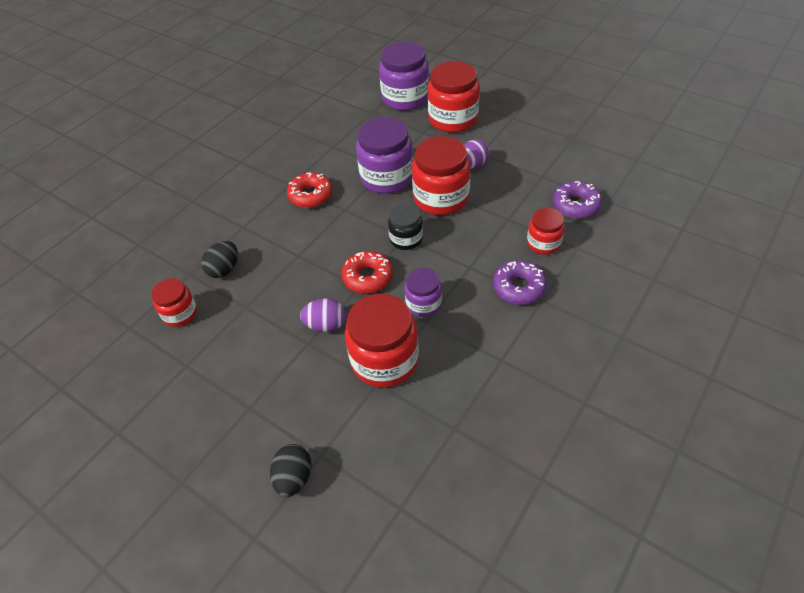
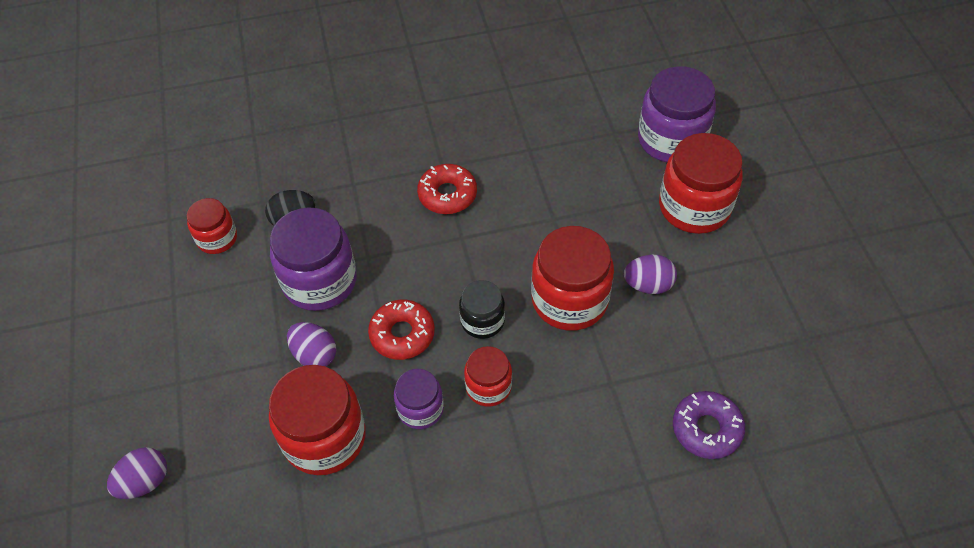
camera: 40 degrees right, 5 degrees up
black egg [270,444,311,497] -> purple egg [107,447,167,499]
purple jar [356,117,413,194] -> purple jar moved to [270,207,357,311]
purple donut [493,260,547,305] -> none
red jar [527,208,565,255] -> red jar moved to [464,346,512,407]

